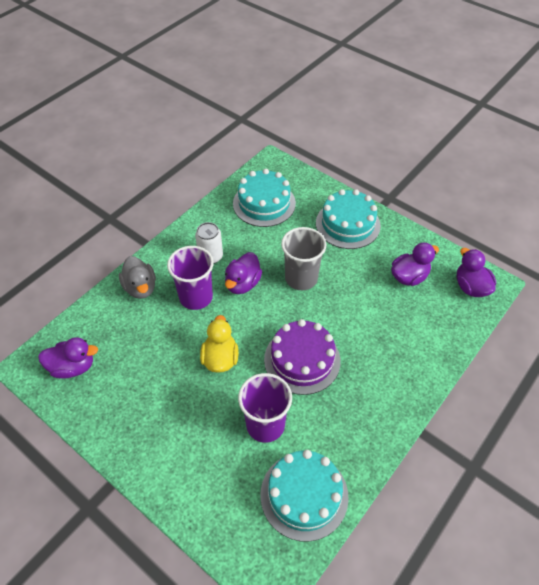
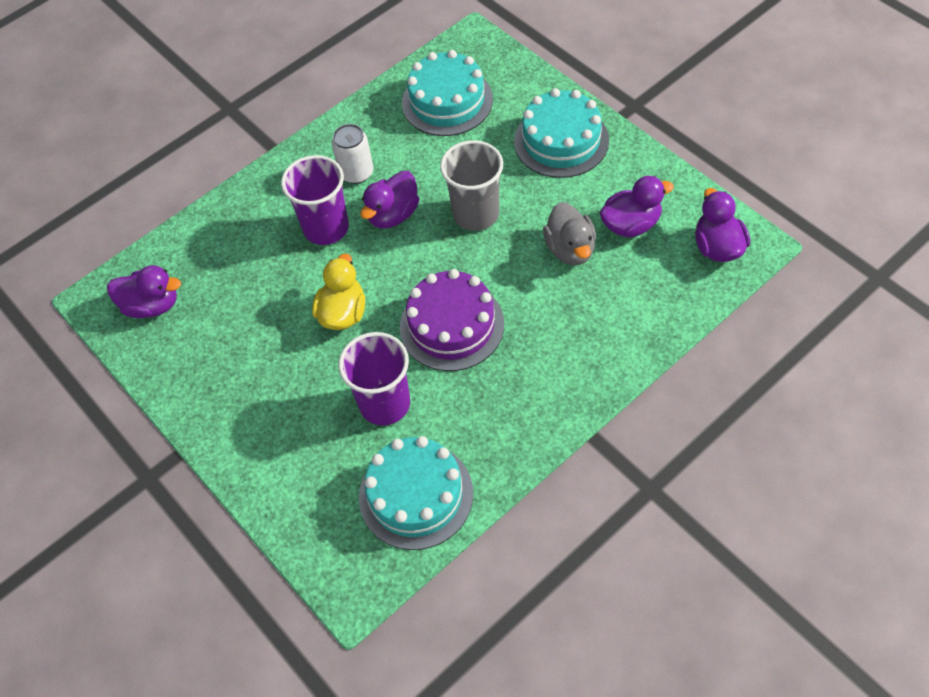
camera: 15 degrees right, 5 degrees up
grey duck [119,256,156,299] -> grey duck moved to [543,202,596,265]

